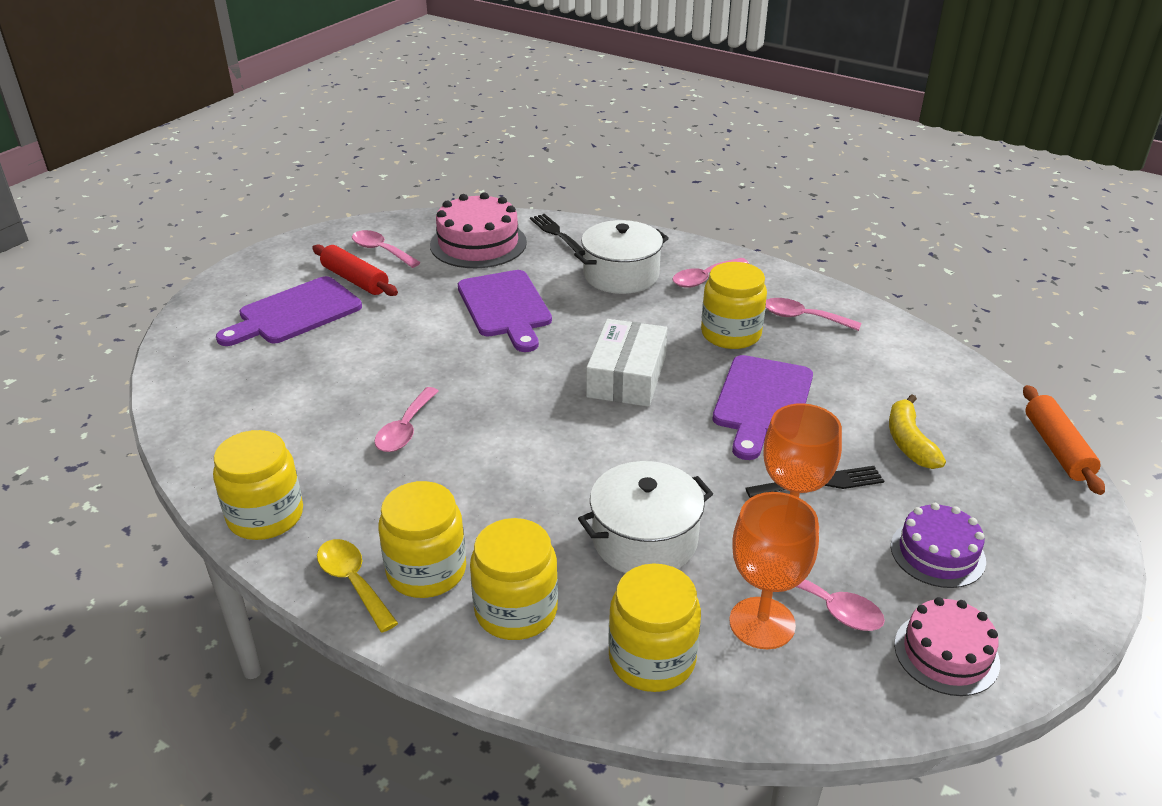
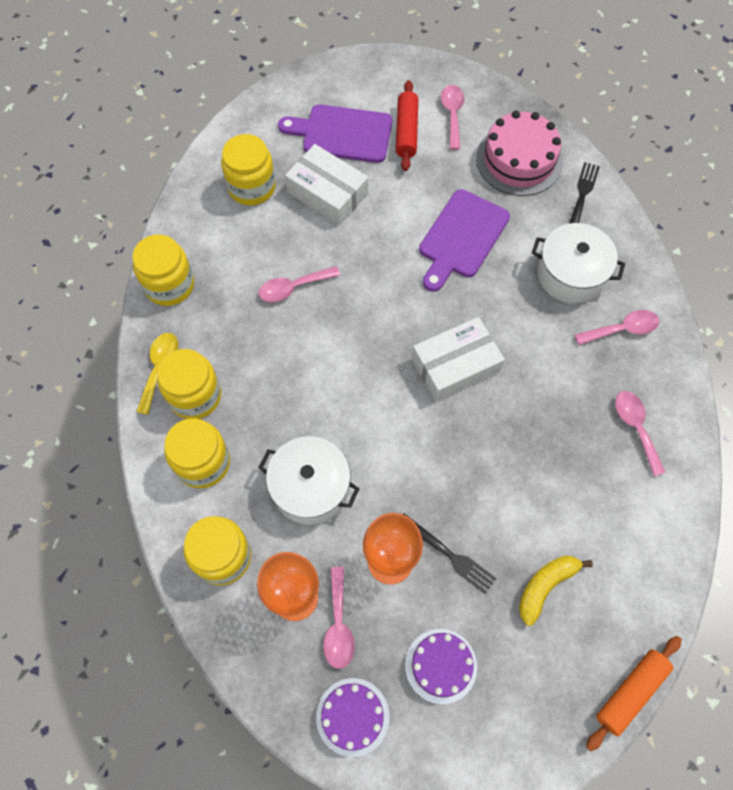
camera: 50 degrees right, 30 degrees up
pink spoon [672,258,749,288] -> pink spoon turned 150 degrees clockwise [575,310,660,345]
yellow jar [701,262,767,349] -> yellow jar moved to [221,134,276,206]
purple cutting board [713,355,813,460] -> none
pink cake [894,597,1000,696] -> purple cake [316,678,390,757]
none -> white box [285,144,368,225]

